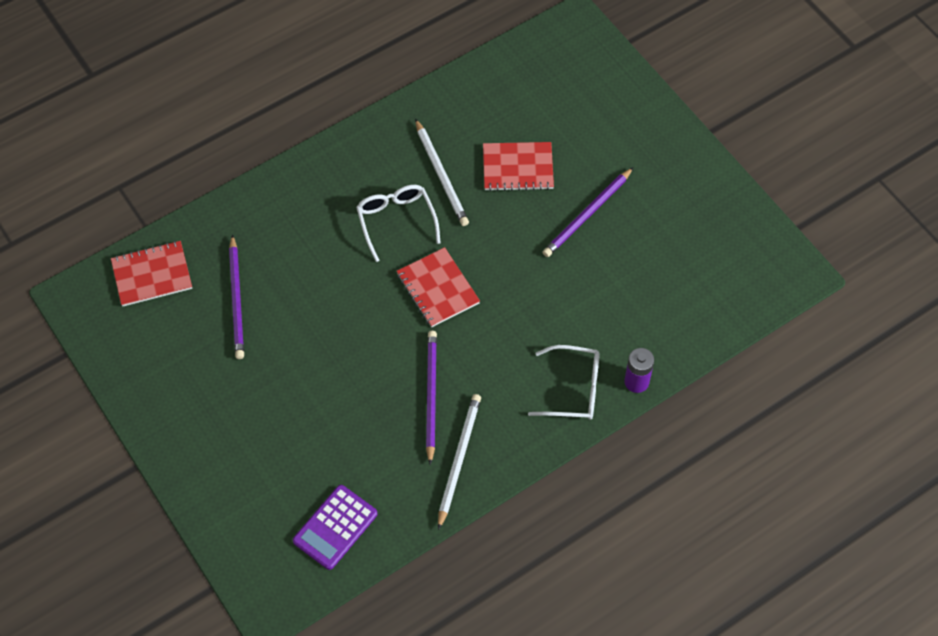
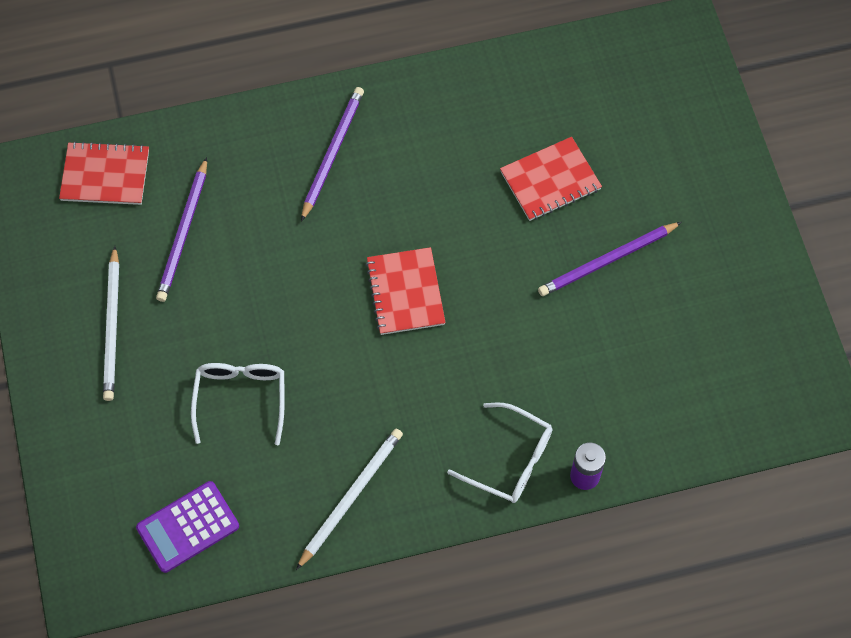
camera: 20 degrees right, 5 degrees up
white glasses [356,185,441,262] -> white glasses moved to [191,363,285,445]
white pencil [415,119,469,226] -> white pencil moved to [103,246,119,401]
purple pencil [426,331,437,465] -> purple pencil moved to [301,87,364,222]
red notebook [483,142,554,191] -> red notebook turned 45 degrees counterclockwise [500,137,602,221]

